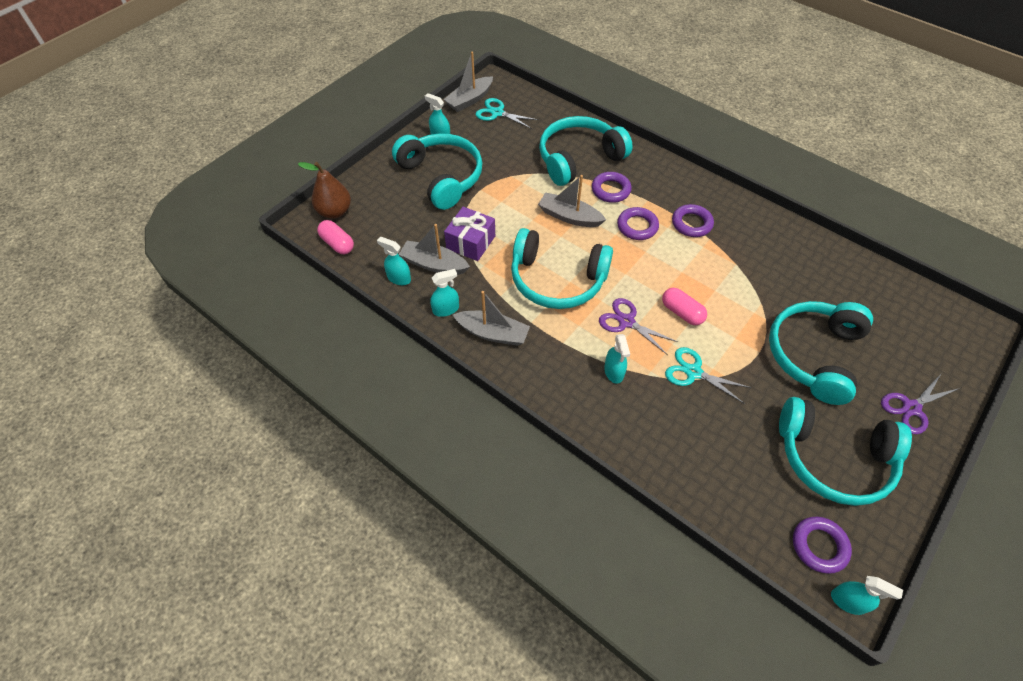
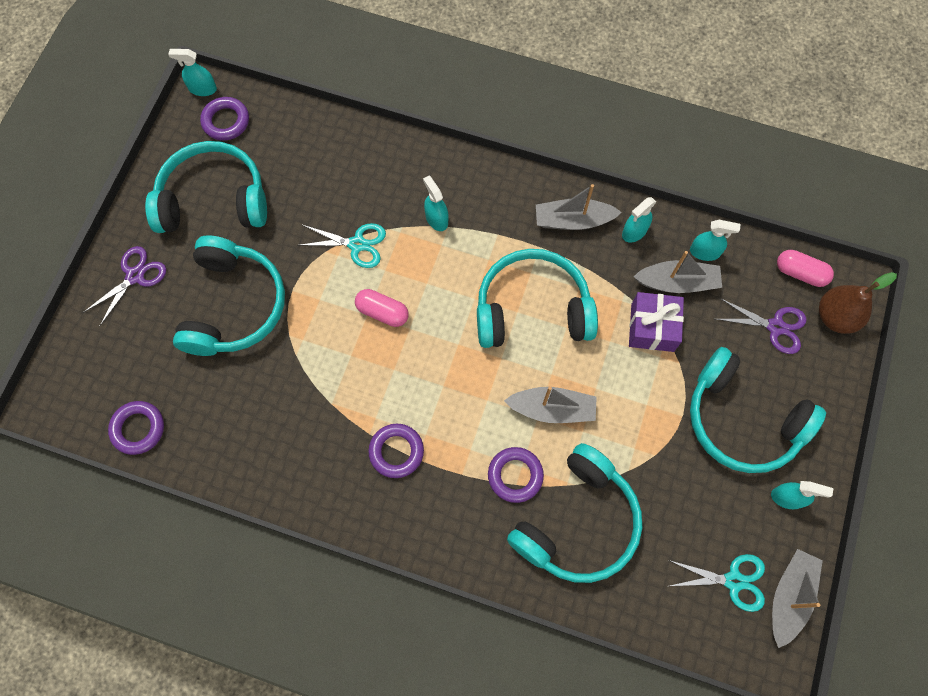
camera: 160 degrees right, 15 degrees up
purple scissors [599,298,678,355] -> purple scissors moved to [716,298,807,354]
purple ring [617,207,659,240] -> purple ring moved to [108,401,164,455]

